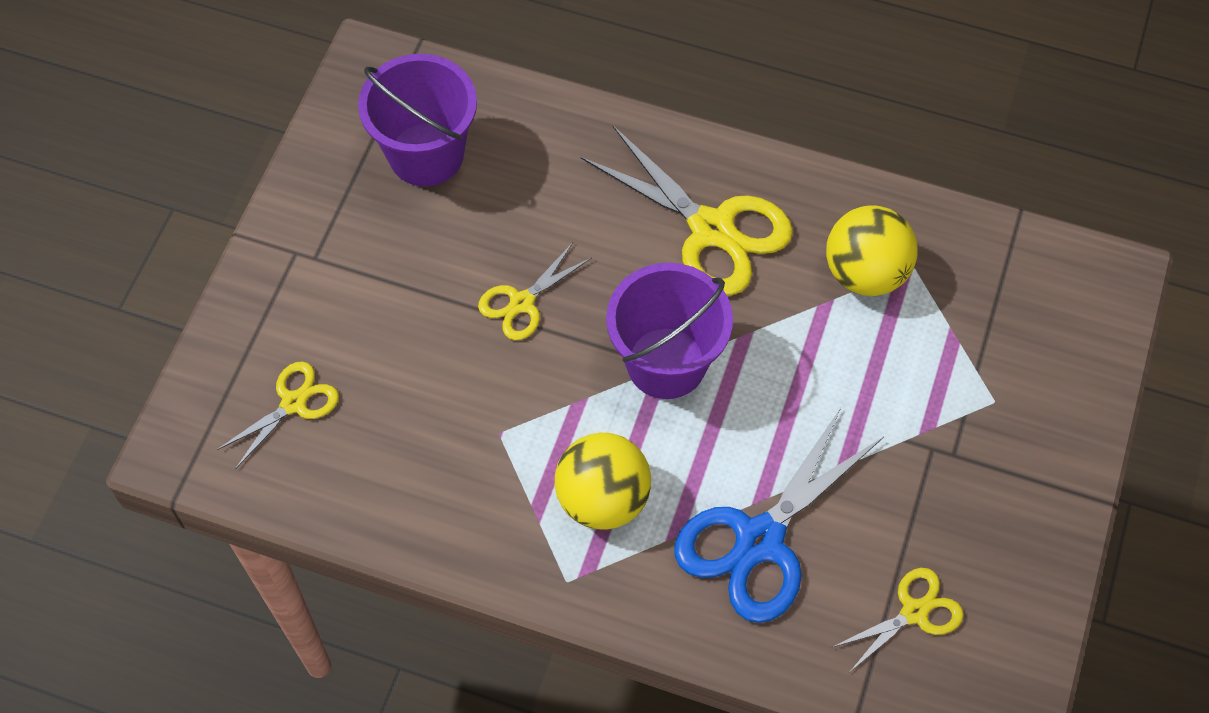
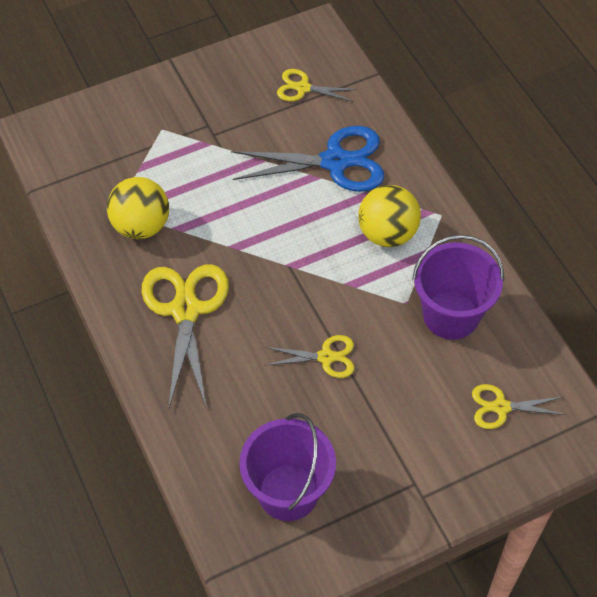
camera: 135 degrees left, 5 degrees down
purple bucket [606,263,733,399] -> purple bucket moved to [412,235,504,340]

